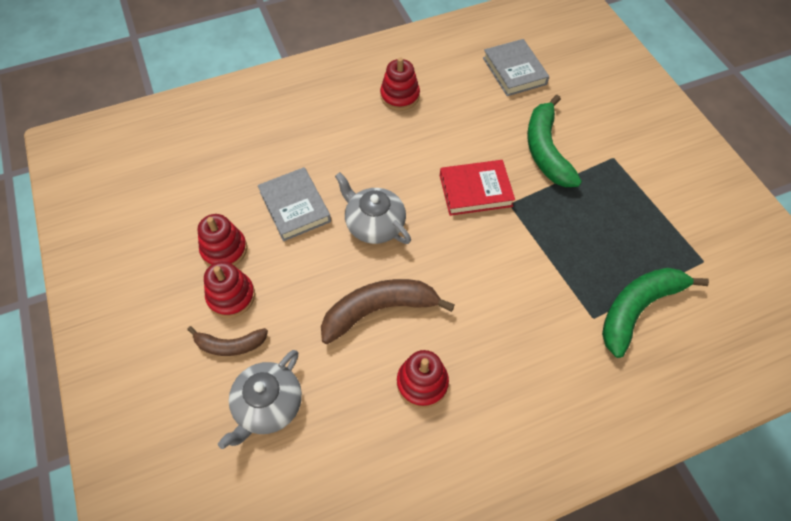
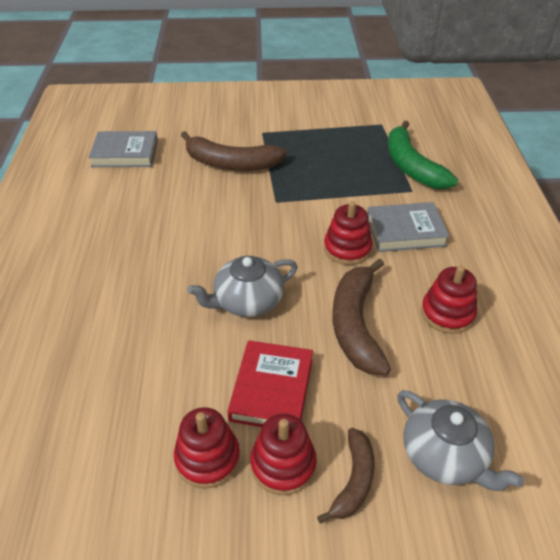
camera: 70 degrees left, 15 degrees down
grey book [258,167,331,241] -> grey book moved to [367,202,450,252]
red stacking toy [380,57,420,111] -> red stacking toy moved to [324,201,373,265]
red book [440,160,515,216] -> red book moved to [227,341,313,427]
green banana [527,95,582,187] -> brown banana [181,131,287,171]

